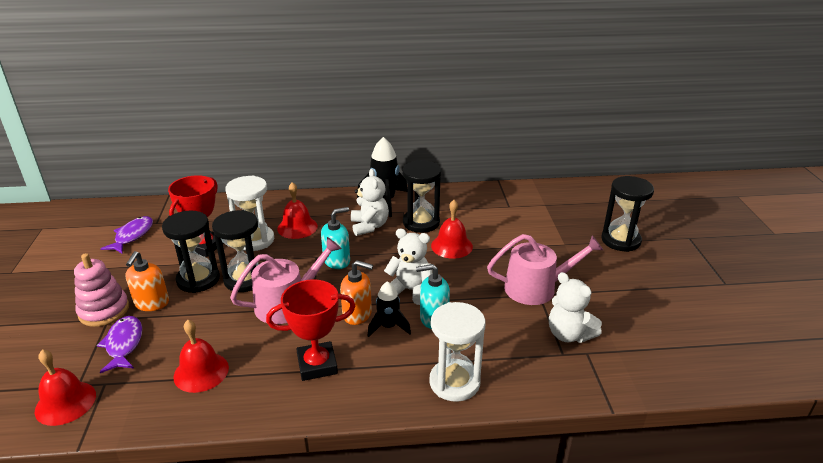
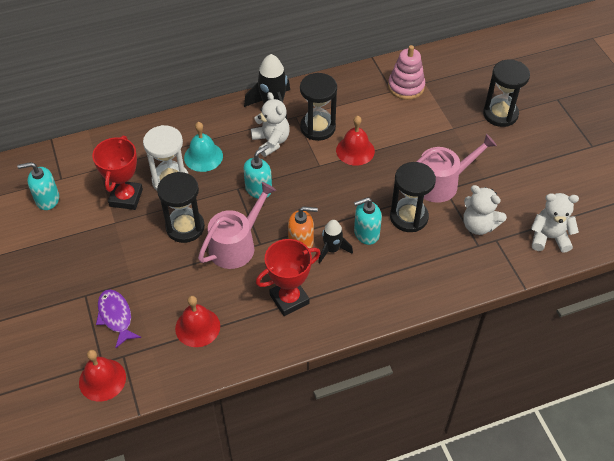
camera: 15 degrees left, 20 degrees up
pink stacking toy [74,253,129,327] -> pink stacking toy moved to [388,45,425,100]
purple fish [100,216,153,253] -> turquoise soap dispenser [17,162,59,210]
orange soap dispenser [125,251,169,311] -> none
black hourglass [162,211,220,293] -> black hourglass moved to [390,162,436,232]
red bell [277,182,318,239] -> turquoise bell [184,122,223,172]
white teddy bear [384,229,433,305] -> white teddy bear moved to [531,193,579,253]
white hourglass [429,302,485,402] -> none

